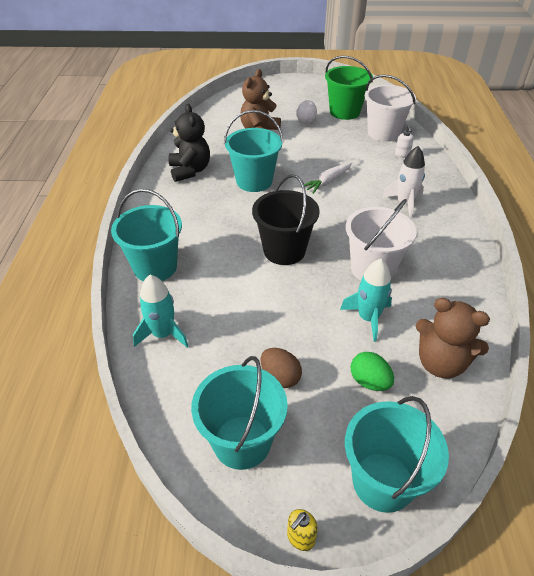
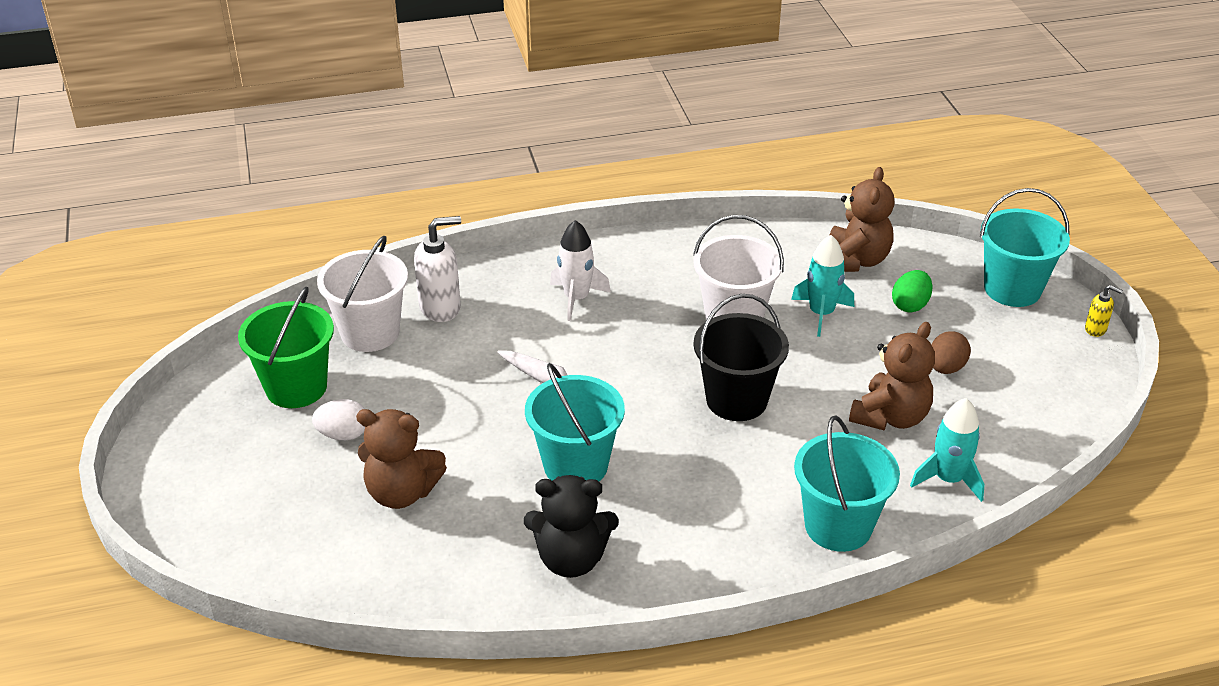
camera: 105 degrees left, 5 degrees down
black teddy bear [169,104,210,182] -> black teddy bear turned 150 degrees counterclockwise [524,475,619,578]
turquoise bucket [191,356,288,470] -> none
white soap dispenser [395,126,414,158] -> white soap dispenser [414,216,461,322], size x1.95
none -> brown teddy bear [849,322,935,430]

